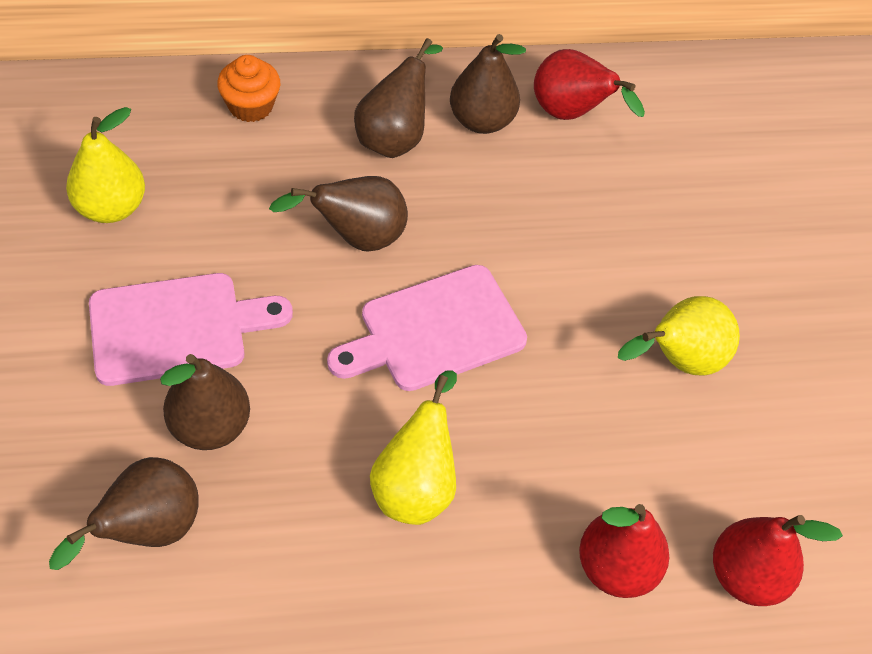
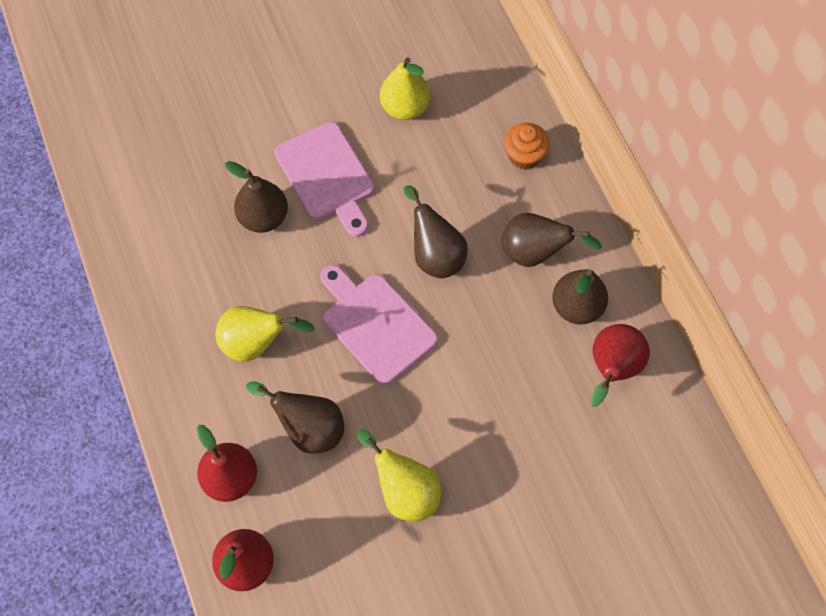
camera: 80 degrees right, 10 degrees up
brown pear [49,457,199,570] -> brown pear moved to [246,382,344,454]

